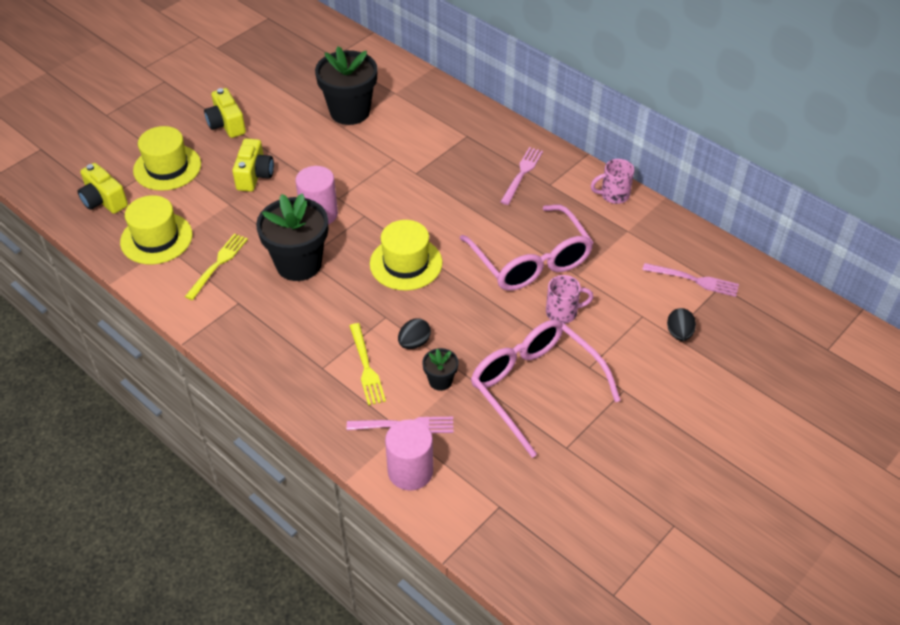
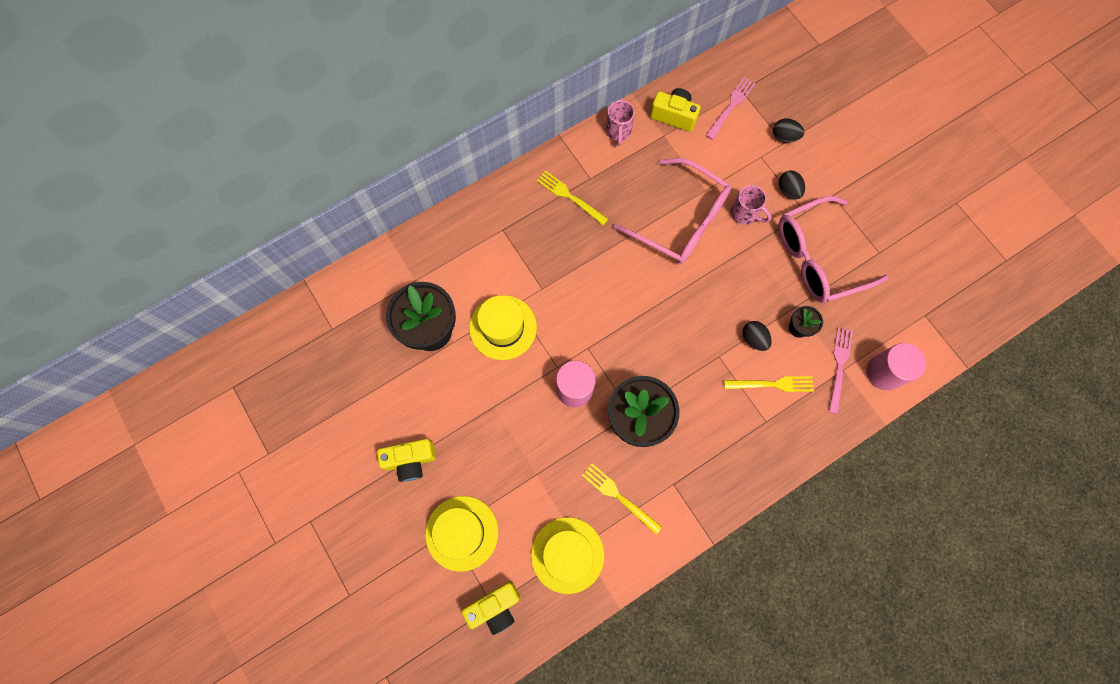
camera: 75 degrees left, 25 degrees up
yellow camera [232,138,274,192] -> yellow camera moved to [650,88,701,132]
yellow hat [370,220,442,291] -> yellow hat moved to [469,295,537,360]
pink glasses [460,204,594,291] -> pink glasses turned 45 degrees clockwise [613,158,731,264]
pink fork [500,147,543,205] -> yellow fork [537,170,608,225]
pink mug [546,275,593,324] -> pink mug turned 120 degrees clockwise [731,185,771,225]
none -> black egg [779,170,805,199]

